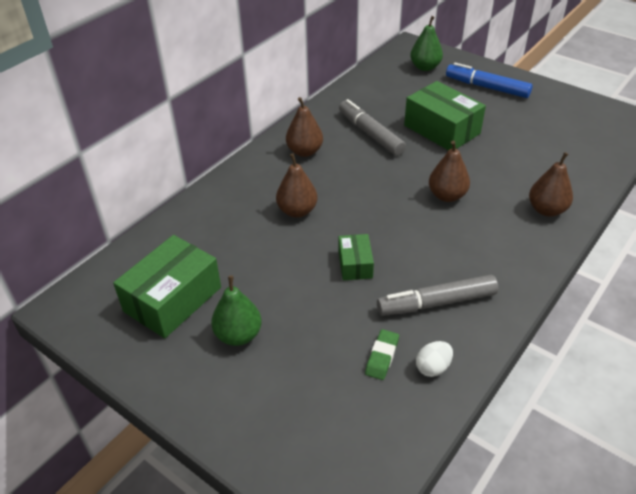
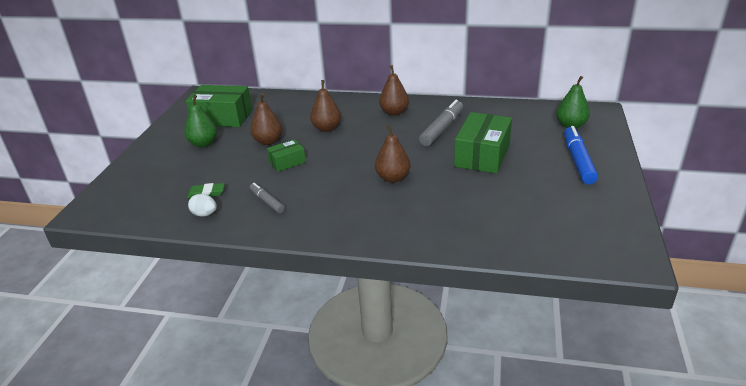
camera: 65 degrees right, 10 degrees down
grey marker [377,275,498,316] -> grey marker [250,183,285,213], size x0.58
brown pear [529,152,573,217] -> brown pear moved to [250,93,282,145]

